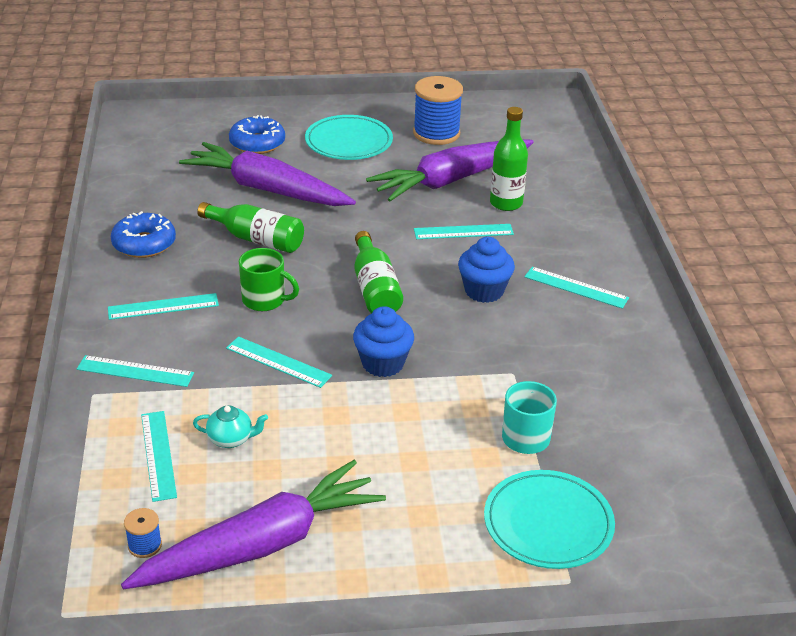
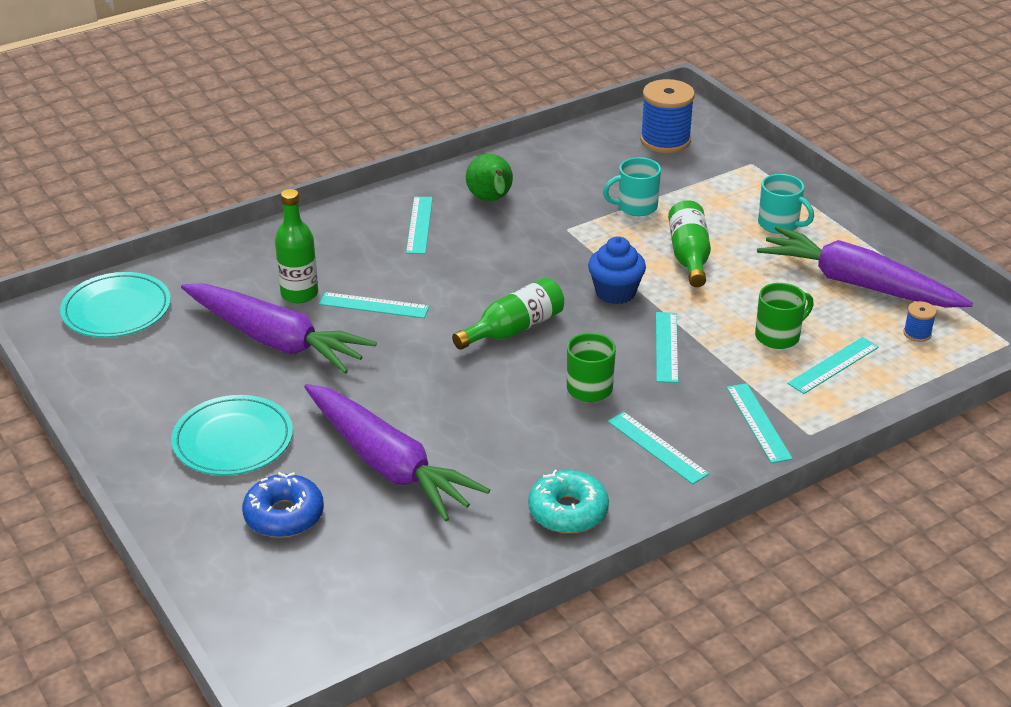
camera: 115 degrees left, 0 degrees up
blue donut [111,211,176,258] -> turquoise donut [528,470,609,533]
purple carrot [179,142,356,206] -> purple carrot turned 45 degrees counterclockwise [304,384,490,521]
turquoise teapot [193,406,268,448] -> green mug [755,283,814,349]
green bottle [197,202,304,253] -> green bottle moved to [668,200,711,287]
blue spool [413,76,463,145] -> blue spool moved to [640,79,695,153]
turquoise ruler [414,224,514,239] -> turquoise ruler turned 45 degrees counterclockwise [319,292,430,318]
blue cupcake [458,237,515,303] -> none
turquoise plate [484,470,615,569] -> turquoise plate moved to [60,272,171,338]
none -> green pear [466,154,513,201]
none -> turquoise mug [758,174,814,234]

